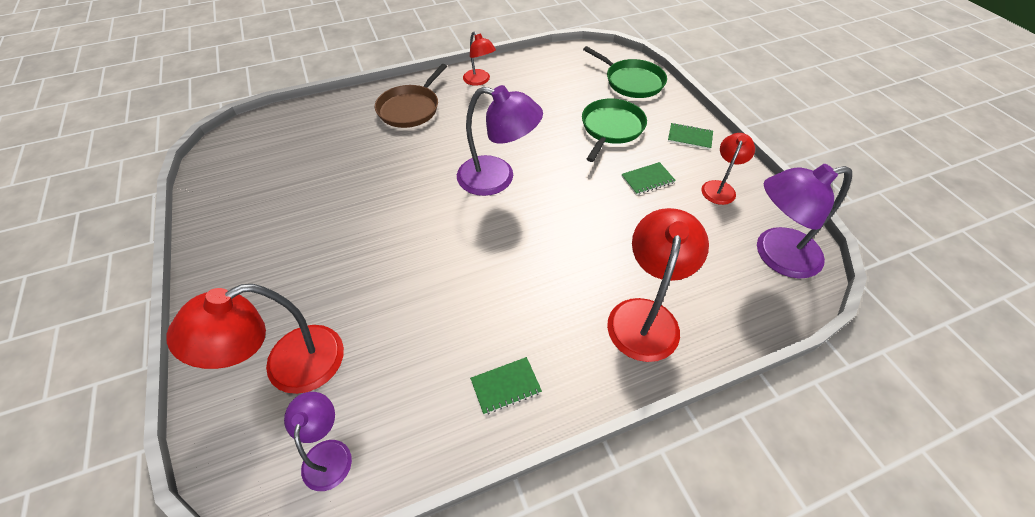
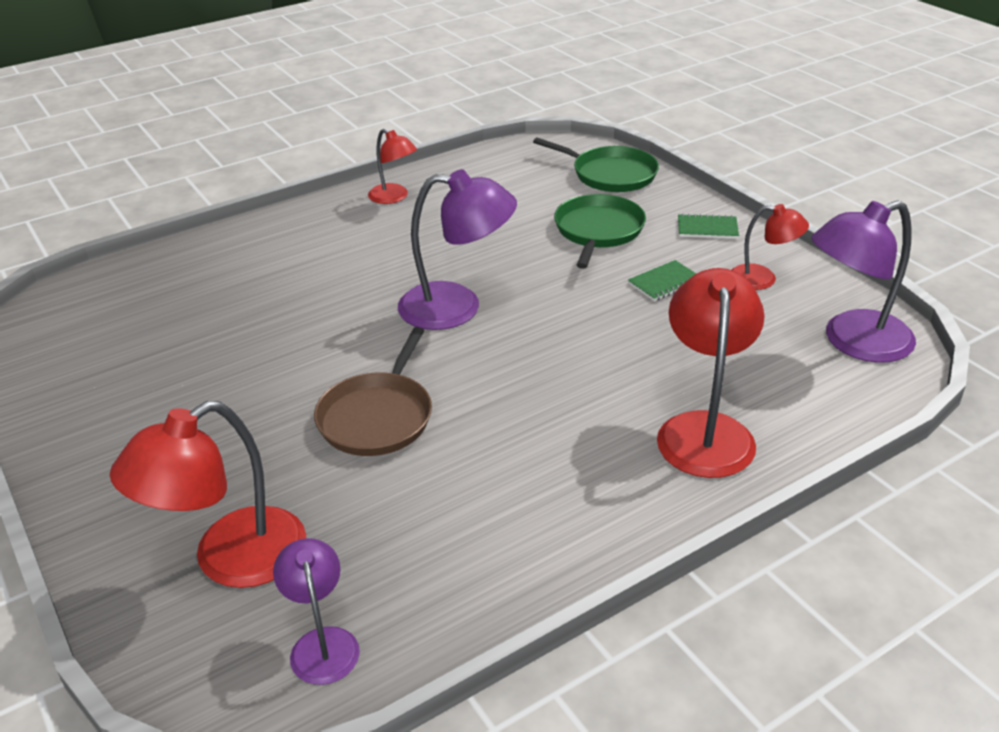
camera: 10 degrees left, 15 degrees down
brown pan [375,64,447,128] -> brown pan moved to [314,327,432,456]
green notebook [470,357,542,415] -> none
red lamp [701,133,755,205] -> red lamp turned 90 degrees clockwise [732,204,809,290]

